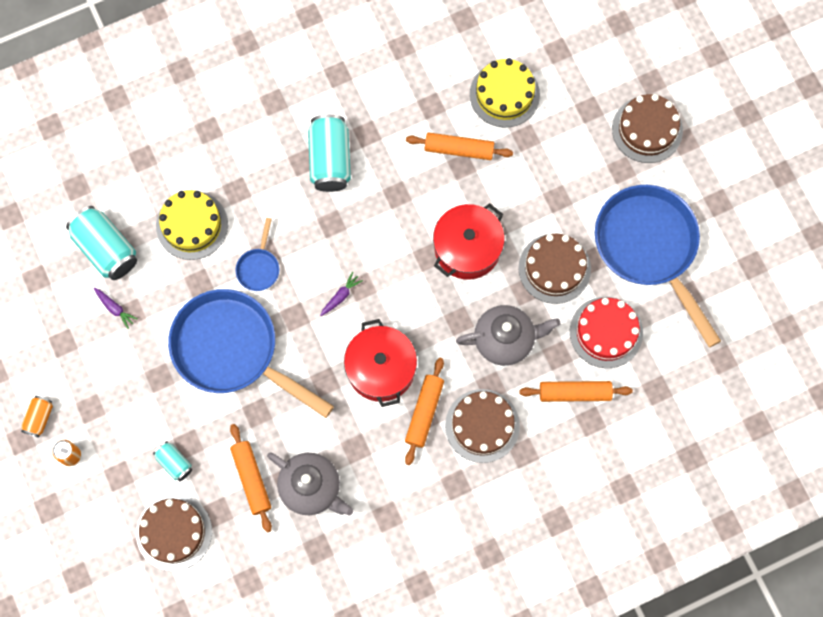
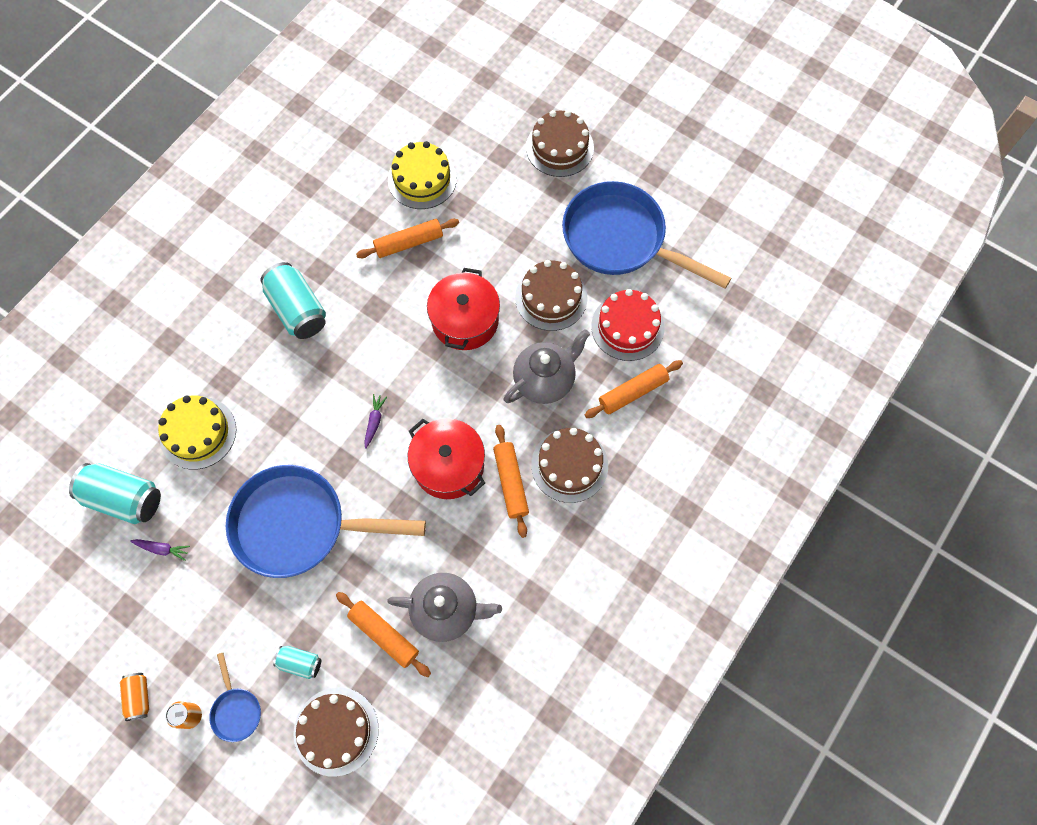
camera: 30 degrees left, 5 degrees down
blue pan [235,218,279,291] -> blue pan moved to [209,653,261,742]

